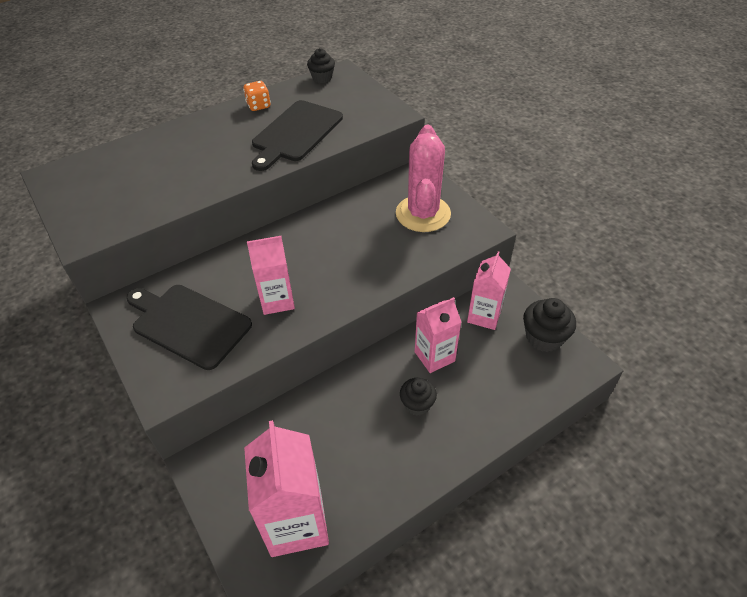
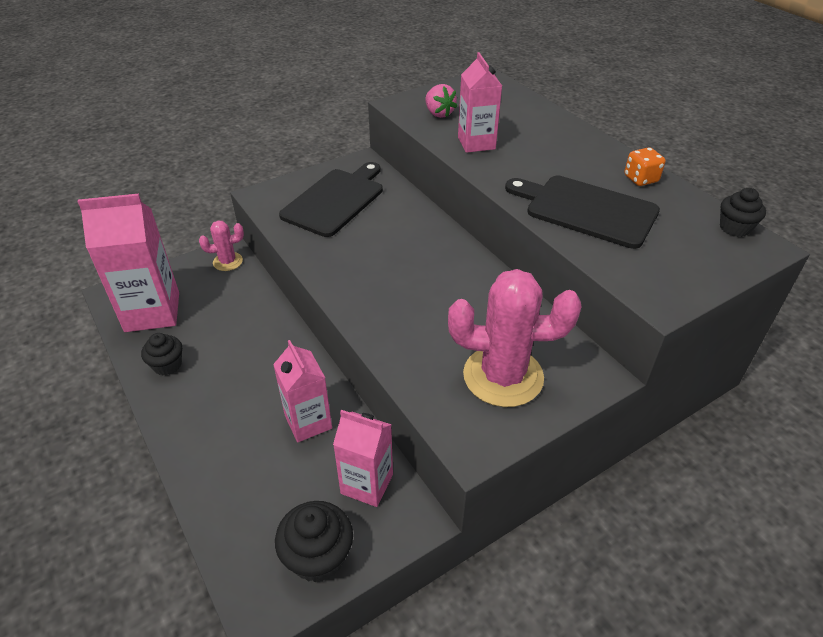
camera: 90 degrees right, 5 degrees down
pink carton [247,236,295,315] -> pink carton moved to [458,52,502,153]
black cupcake [400,378,437,416] -> black cupcake moved to [141,333,182,376]
none -> pink cactus [199,221,244,271]
none -> pink strawberry [426,84,457,118]

